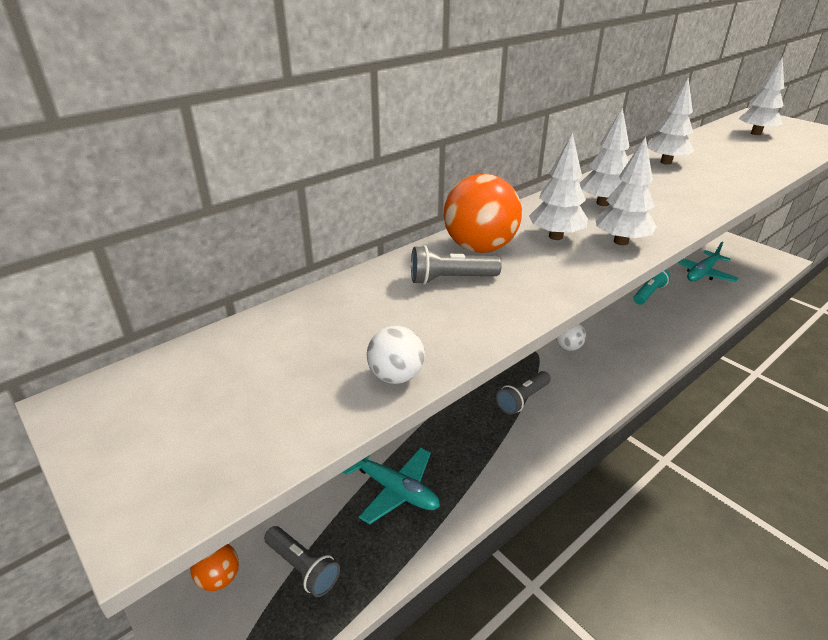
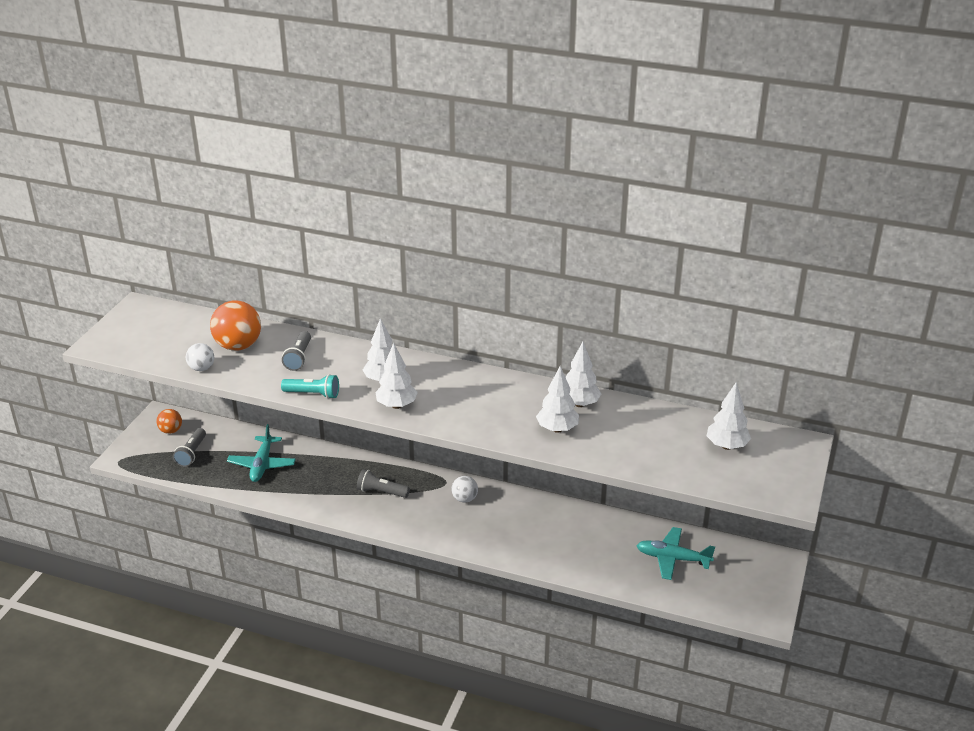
camera: 60 degrees right, 0 degrees up
grey flashlight [411,245,502,285] -> grey flashlight turned 135 degrees counterclockwise [282,331,311,371]
orange ball [444,174,522,253] -> orange ball moved to [210,300,261,351]
white tree [580,107,630,206] -> white tree moved to [536,366,579,433]
turquoise flashlight [633,269,670,305] -> turquoise flashlight moved to [281,374,339,399]

